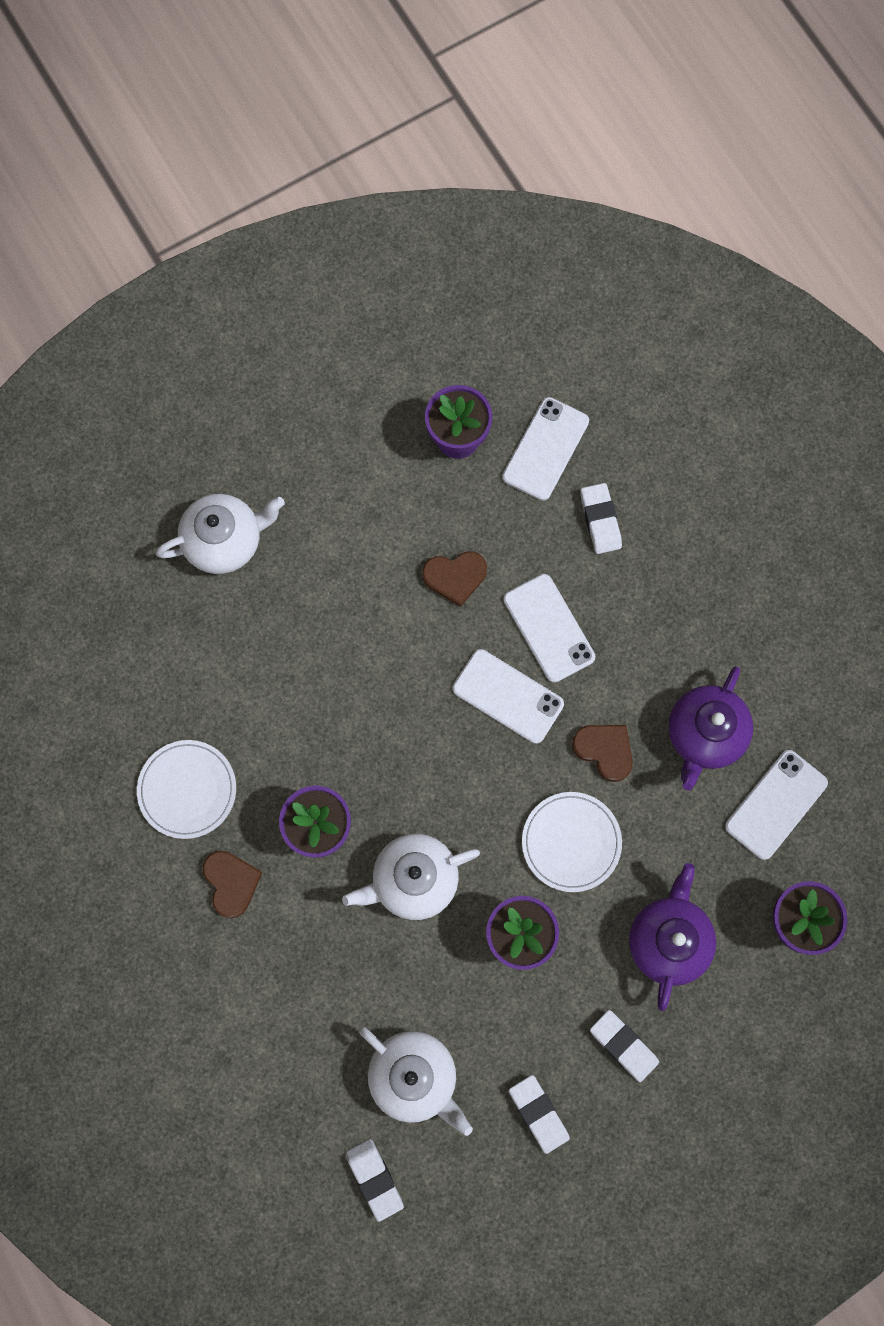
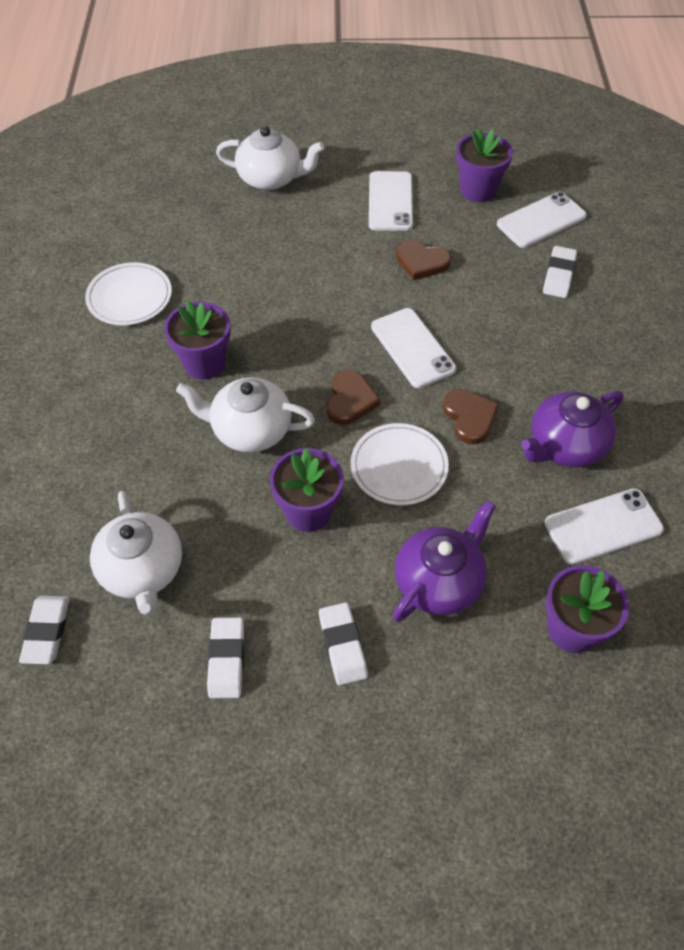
camera: 30 degrees right, 20 degrees down
brown heart [203,851,263,918] -> brown heart moved to [327,370,380,425]
white phone [503,574,595,683] -> white phone moved to [369,171,413,231]

